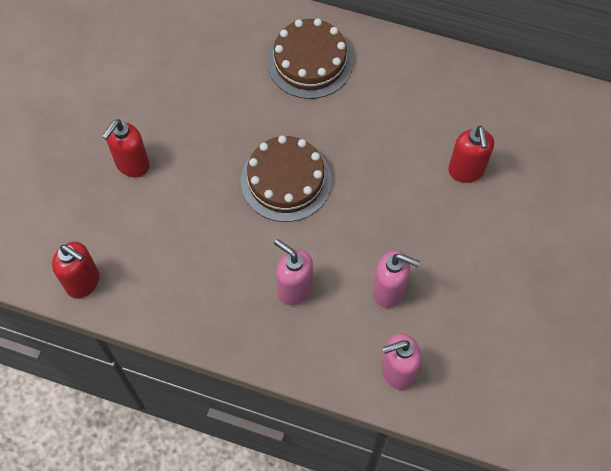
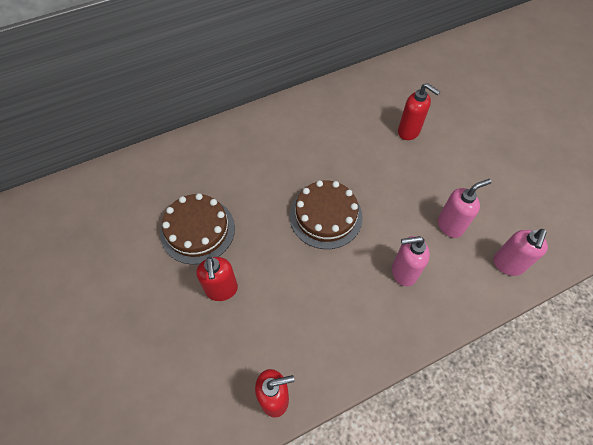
camera: 45 degrees left, 5 degrees down
brown cake [267,18,353,99] -> brown cake moved to [160,193,235,265]

